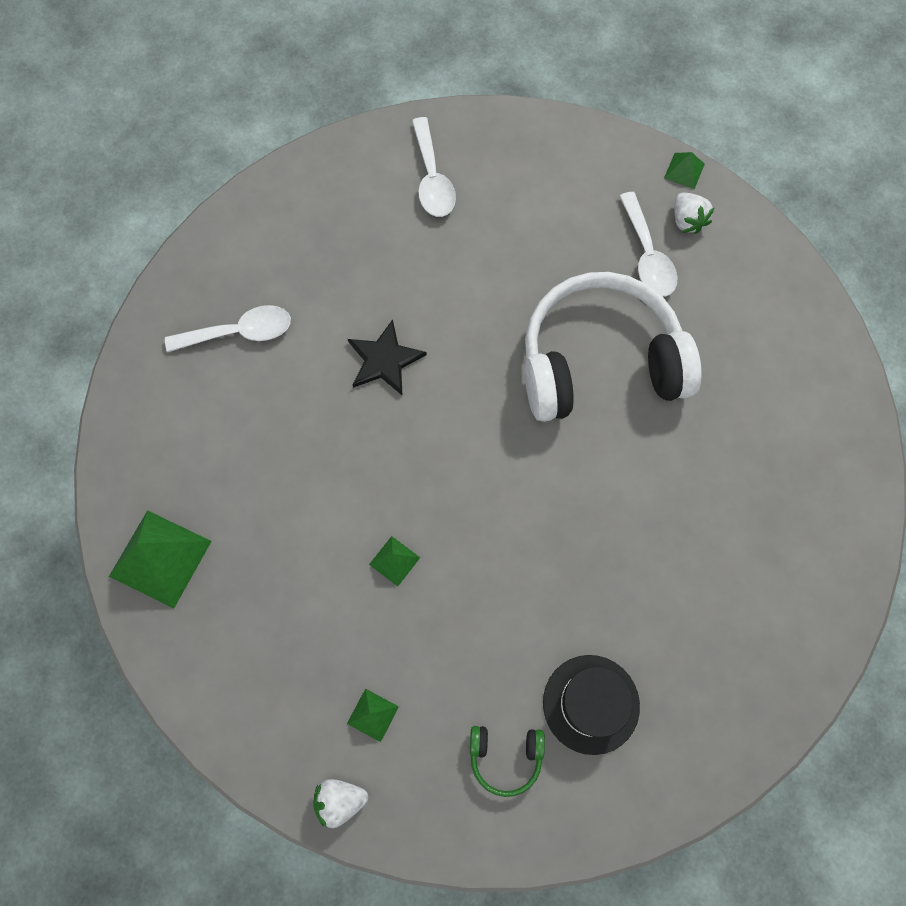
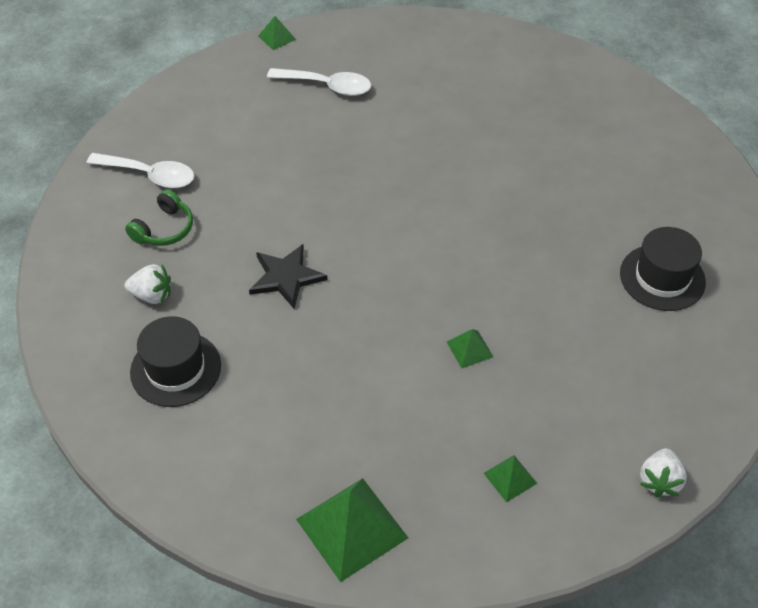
camera: 60 degrees left, 20 degrees down
white spoon [165,305,291,352] -> black hat [130,316,221,407]
green pyramid [347,689,399,742] -> green pyramid moved to [484,455,538,502]
green headphones [470,726,545,797] -> green headphones moved to [125,189,193,246]
white headphones [525,272,702,422] -> none
white strawberry [675,192,715,234] -> white strawberry moved to [124,264,171,304]

